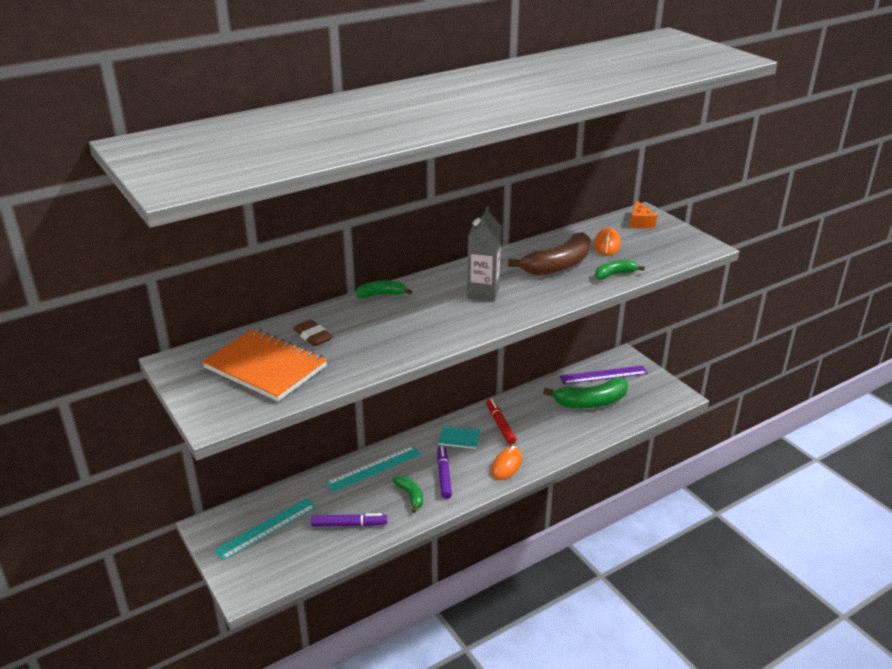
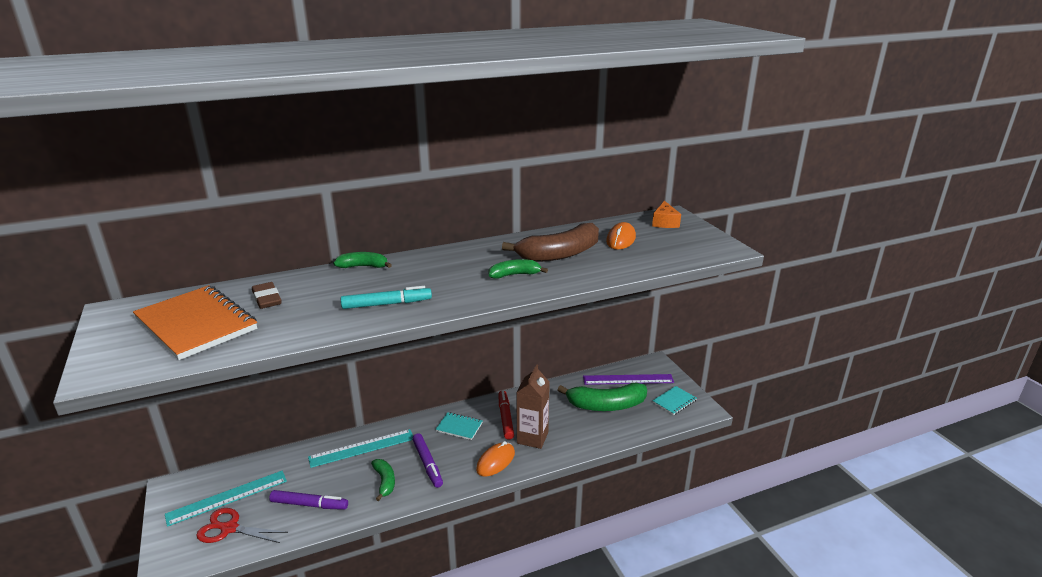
camera: 10 degrees right, 5 degrees down
purple marker [437,445,452,499] -> purple marker turned 150 degrees clockwise [412,433,443,488]
grey carton [467,206,502,301] -> none
green banana [595,260,645,280] -> green banana moved to [489,259,548,279]
none -> red scissors [196,508,288,543]
none -> turquoise marker [341,286,432,309]
none -> brown carton [516,364,550,449]
none -> turquoise notebook [653,386,697,415]

